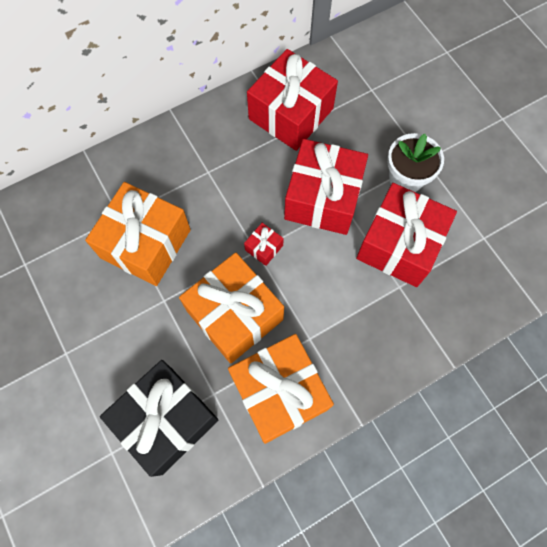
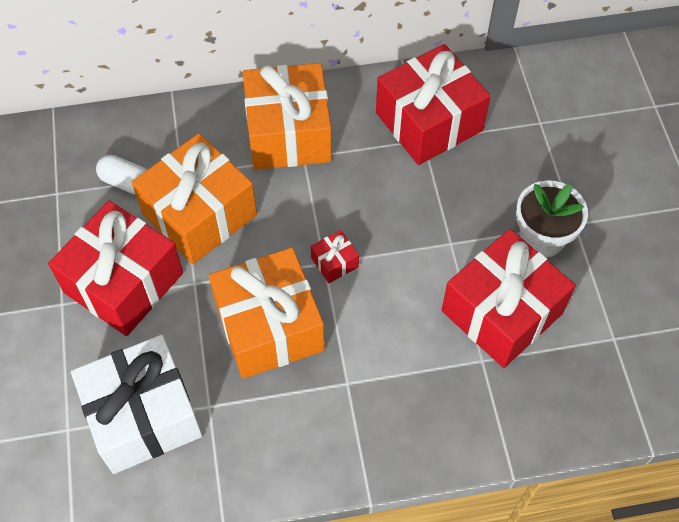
camera: 20 degrees right, 10 degrees down
black gift [100,360,218,477] -> white gift [71,335,203,474]
orange gift [228,334,334,444] -> orange gift moved to [243,63,332,170]
red gift [284,139,368,235] -> red gift moved to [48,201,183,336]
none -> white capsule [96,155,147,195]

